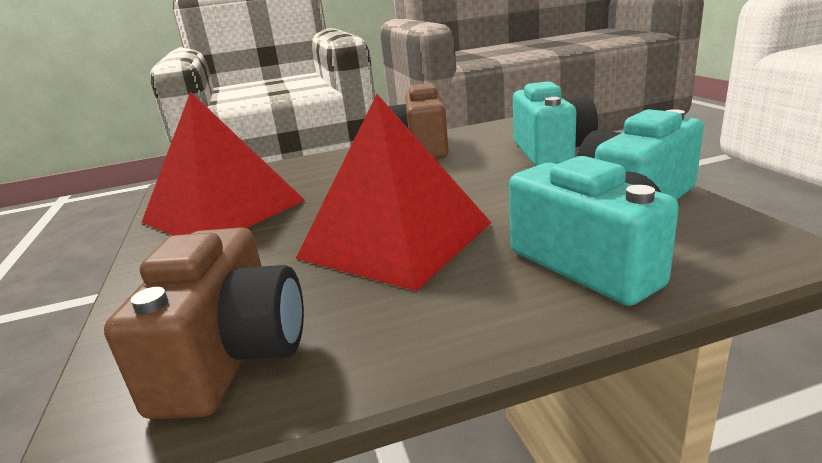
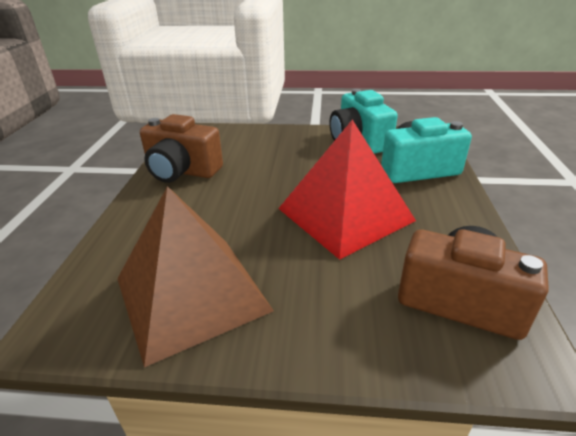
camera: 70 degrees left, 10 degrees up
red pyramid [141,92,305,236] -> brown pyramid [117,186,274,367]
turquoise camera [513,81,598,166] -> none

